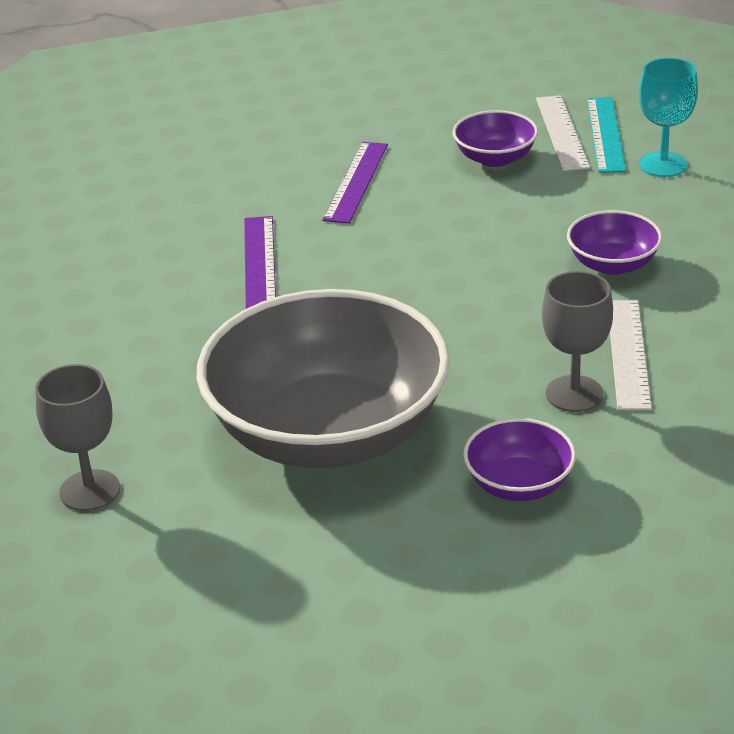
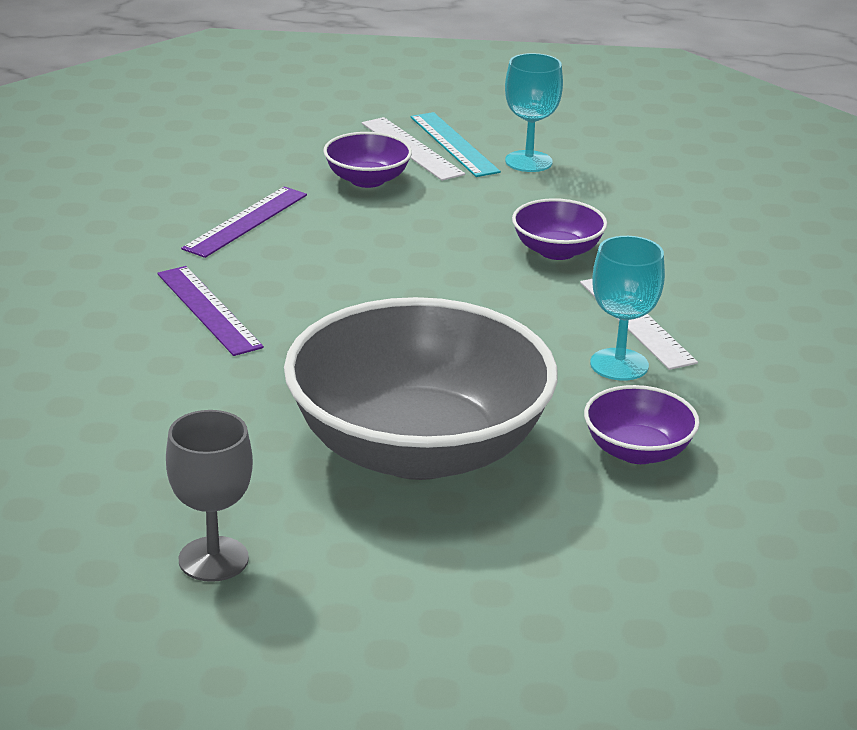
camera: 30 degrees left, 5 degrees down
purple ruler [322,142,388,224] -> purple ruler turned 45 degrees clockwise [181,186,307,258]
grey goblet [542,271,613,412] -> turquoise goblet [590,236,665,381]

